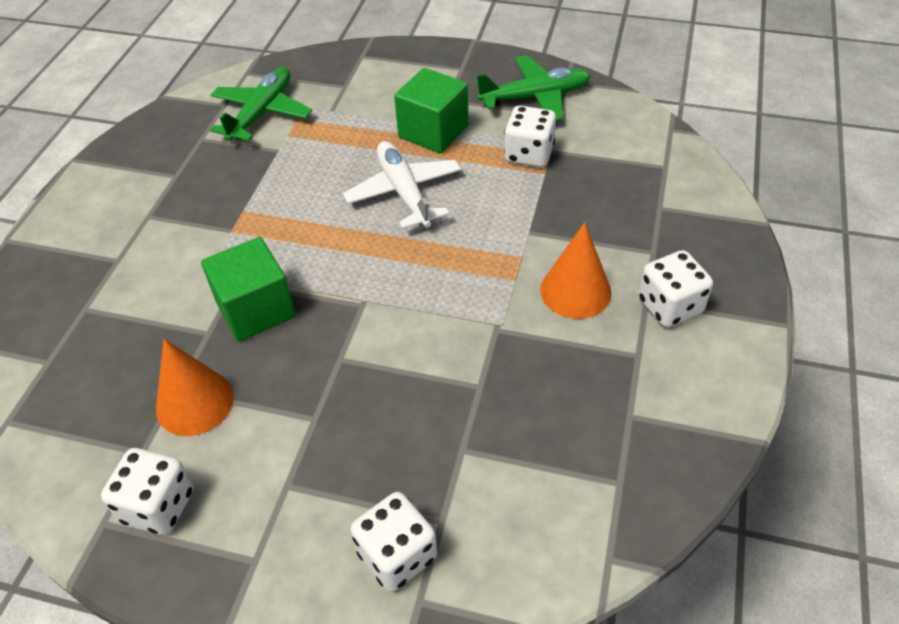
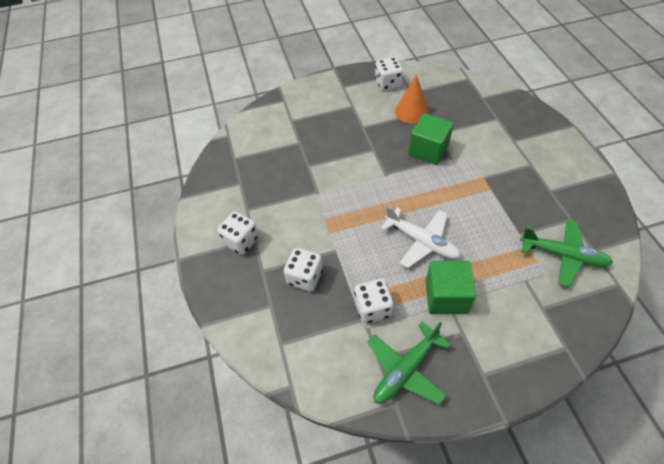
camera: 150 degrees right, 5 degrees up
green plane [210,67,312,141] -> green plane turned 60 degrees counterclockwise [520,219,613,287]
white dice [350,492,437,592] -> white dice moved to [284,248,323,291]
orange cone [540,222,612,319] -> none

